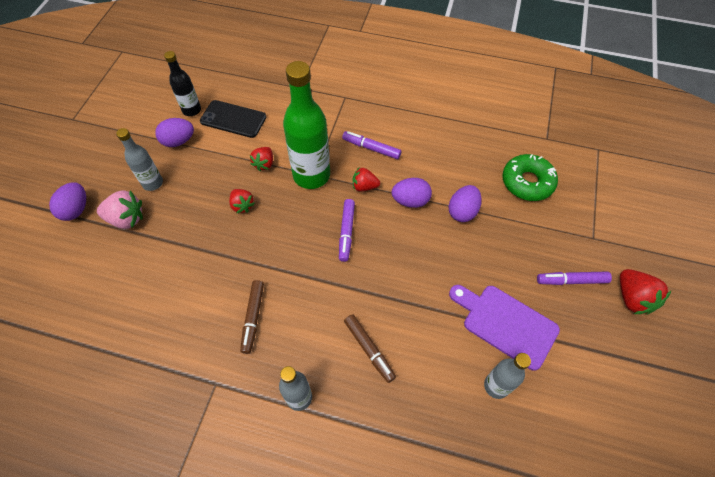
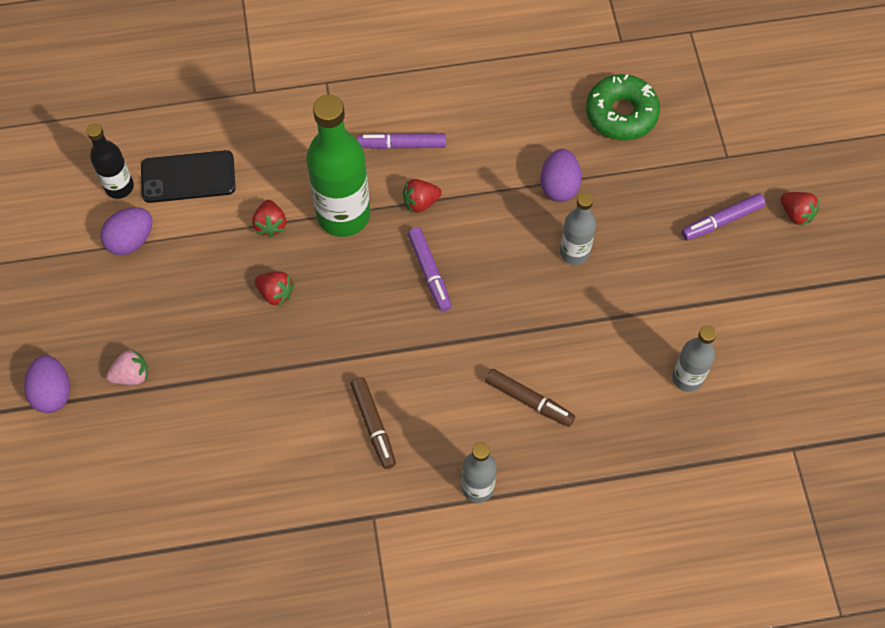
camera: 25 degrees left, 5 degrees up
pink strawberry [97,190,143,229] -> pink strawberry [106,349,148,385], size x0.66
grey bottle [116,128,163,191] -> grey bottle moved to [560,193,596,265]
purple egg [392,178,432,208] -> none
purple cutting board [449,285,560,371] -> none
red strawberry [620,269,671,315] -> red strawberry [781,192,819,226], size x0.66

